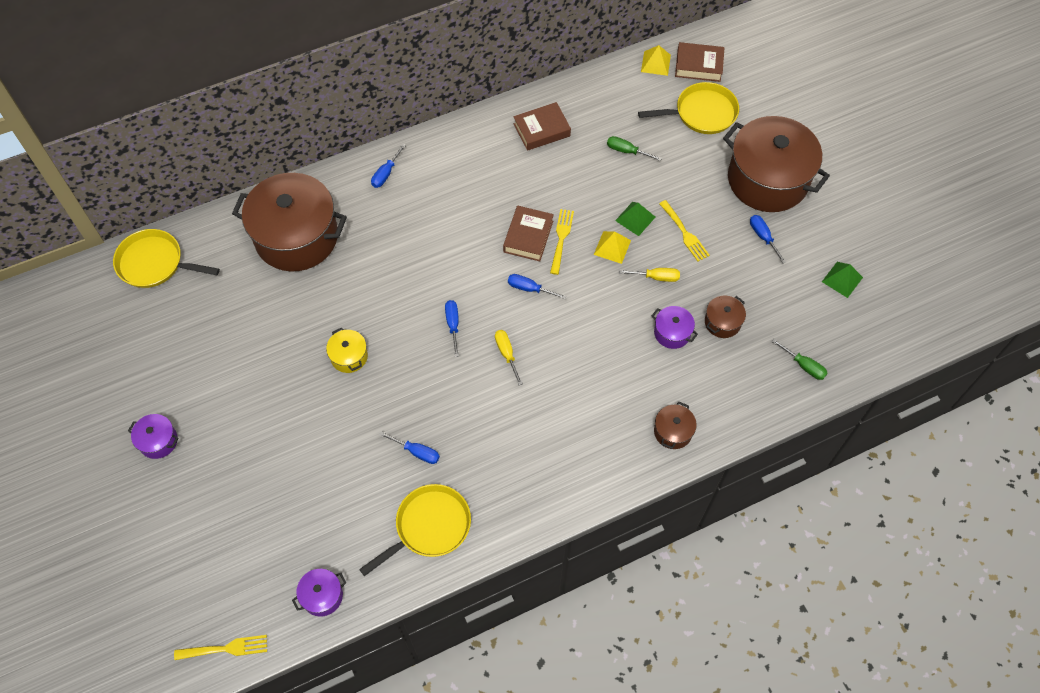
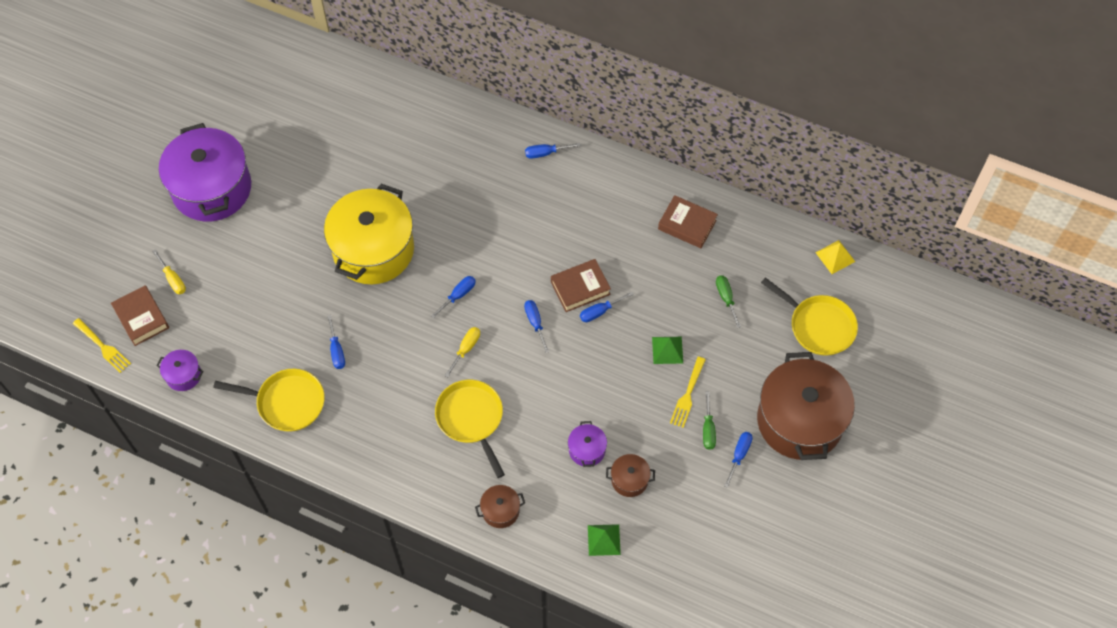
camera: 50 degrees right, 0 degrees up
yellow pan [113,229,220,288] -> yellow pan moved to [435,380,505,478]
purple pot [128,414,178,459] -> purple pot [159,123,251,222], size x2.37
brown pot [232,173,347,271] -> none
yellow pot [326,328,368,373] -> yellow pot [324,184,414,284], size x2.37
yellow fork [550,209,574,275] -> blue screwdriver [580,291,634,322]
yellow pyramid [594,231,631,264] -> none
yellow screwdriver [619,268,680,282] -> yellow screwdriver moved to [152,249,186,294]
brown book [675,42,725,82] -> brown book moved to [111,285,169,346]
green screwdriver [772,339,828,380] -> green screwdriver moved to [703,391,716,450]
green pyramid [822,262,863,298] -> green pyramid moved to [588,524,621,556]

